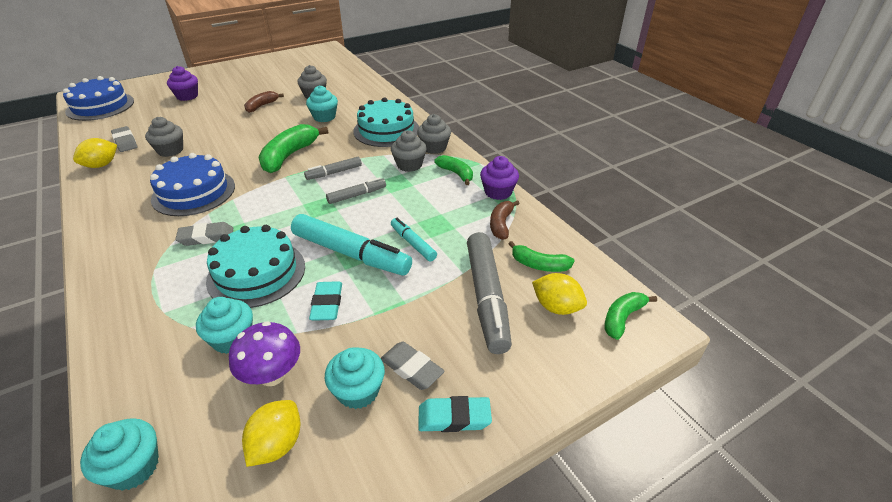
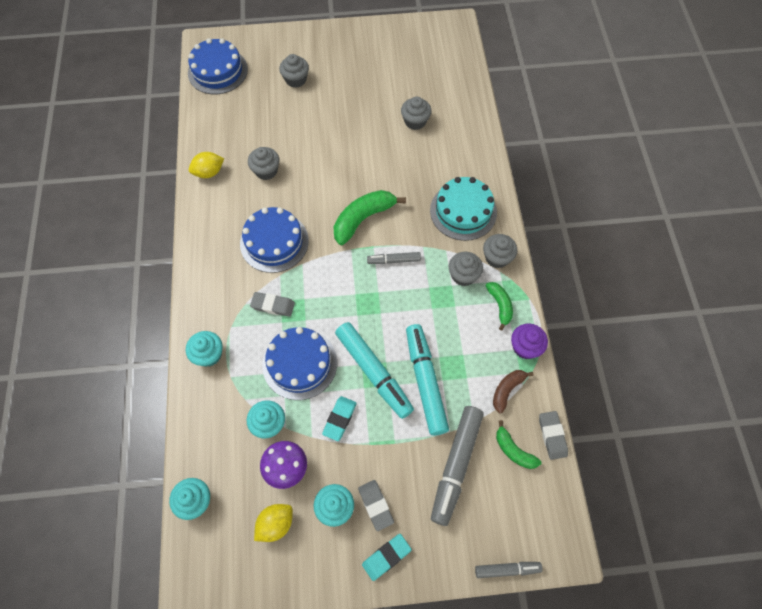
camera: 25 degrees right, 25 degrees up
grey eraser [111,126,138,152] -> grey eraser moved to [539,411,568,460]
purple cupcake [167,66,198,101] -> grey cupcake [279,54,309,88]
turquoise cake [206,225,305,308] -> blue cake [262,327,337,400]
brown banana [244,91,284,113] -> none
turquoise cupcake [306,85,338,122] -> turquoise cupcake moved to [186,331,223,367]
grey marker [326,177,386,204] -> grey marker moved to [475,562,542,578]
turquoise marker [391,218,437,261] -> turquoise marker [406,324,449,435], size x1.92
turquoise eraser [418,396,492,432] -> turquoise eraser turned 60 degrees counterclockwise [362,534,412,581]
yellow lemon [532,273,587,315] -> none
green banana [605,292,657,340] -> none

